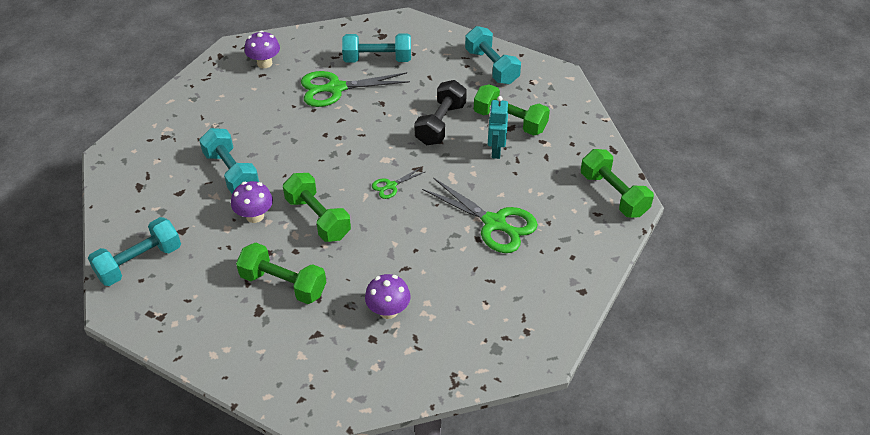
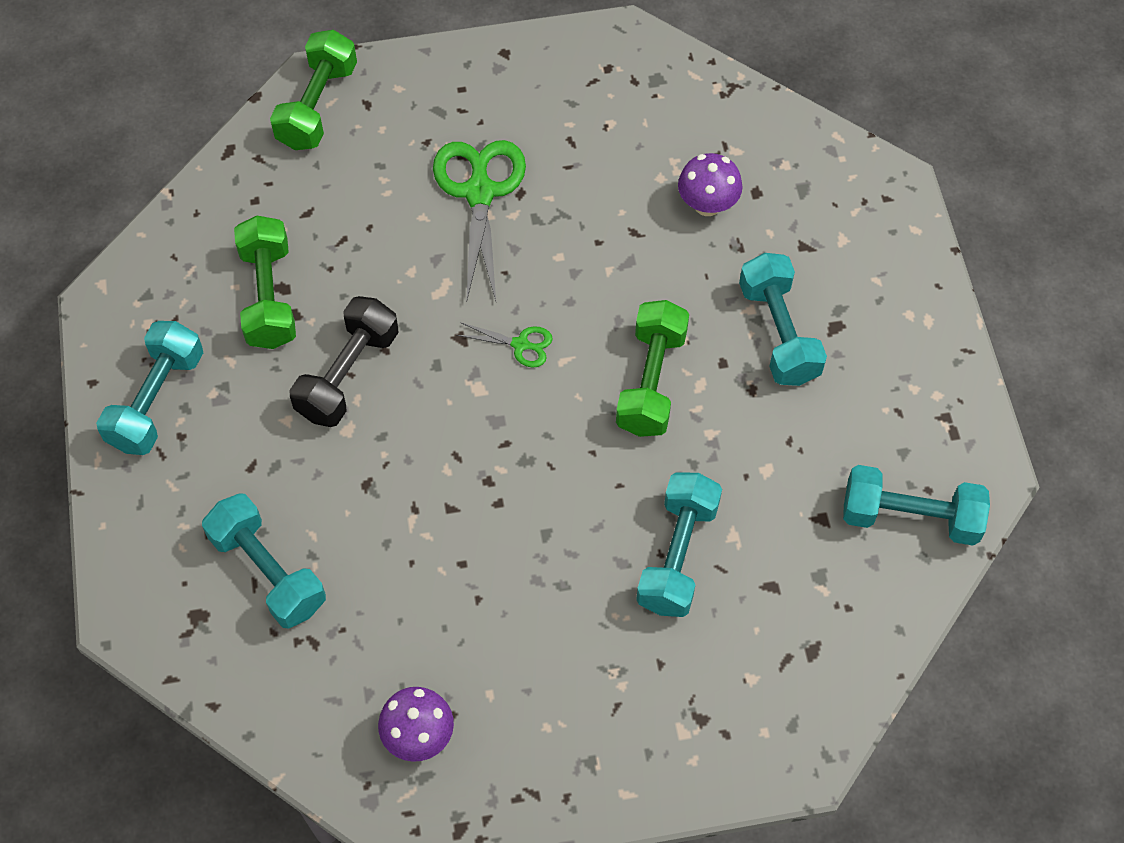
camera: 130 degrees left, 15 degrees up
purple mushroom [231,181,273,223] -> none
green dumbbell [236,243,326,304] -> turquoise dumbbell [739,253,827,386]
green scissors [301,71,410,107] -> none
black dumbbell [414,80,467,145] -> black dumbbell turned 45 degrees counterclockwise [289,296,399,427]
turquoise robot [488,96,508,159] -> none

